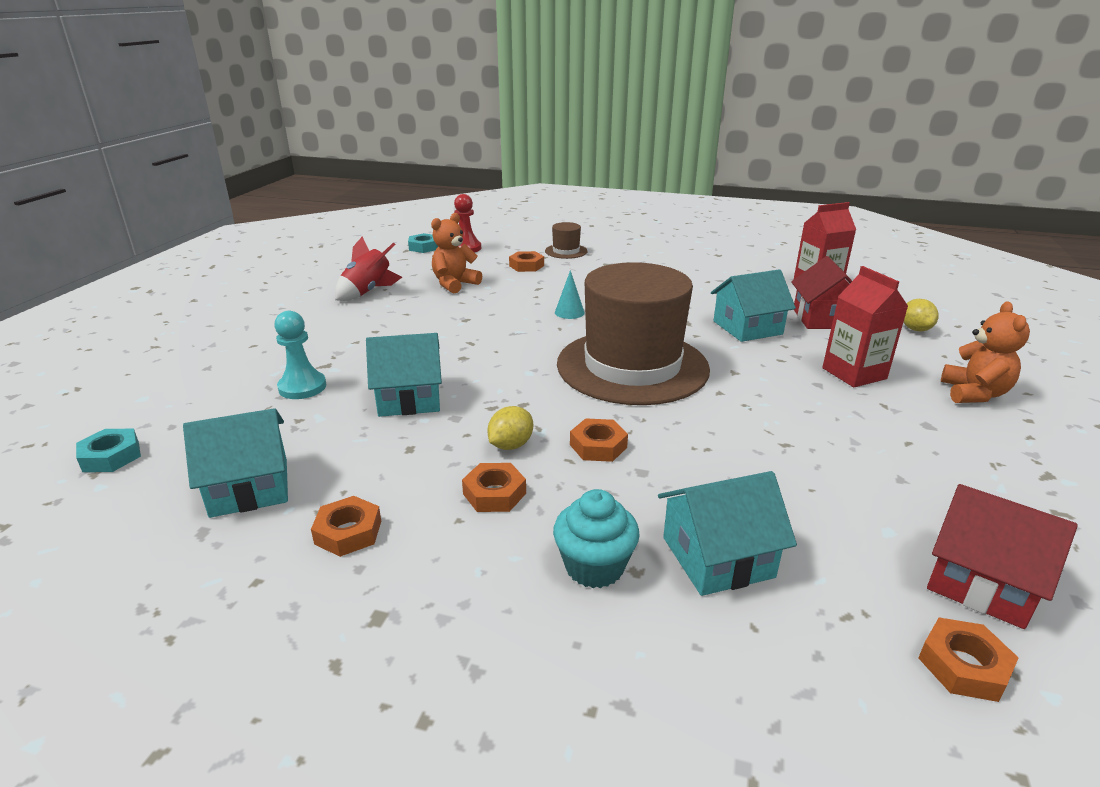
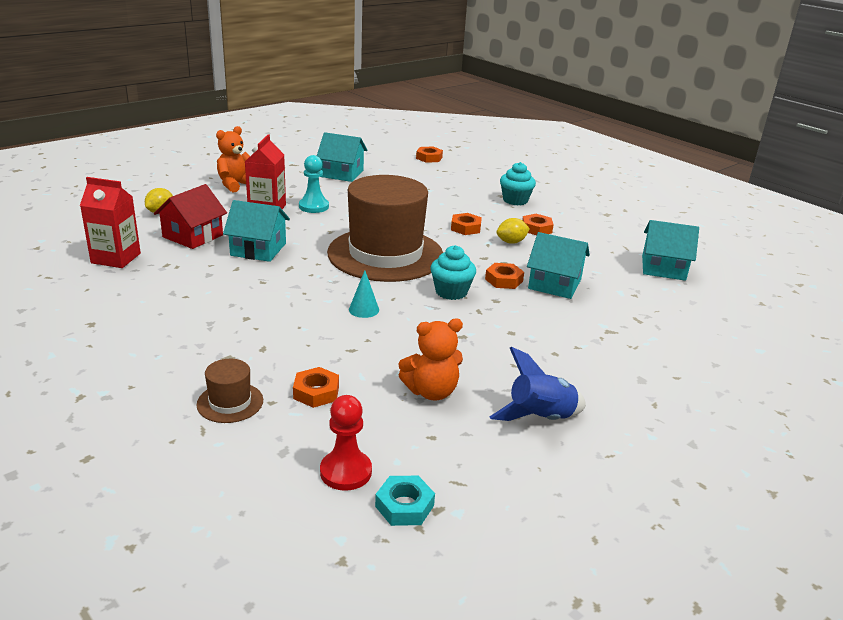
camera: 150 degrees left, 0 degrees up
turquoise nut [76,429,141,472] -> none
turquoise pawn [274,311,326,399] -> turquoise pawn moved to [299,155,329,213]
orange nut [311,496,381,557] -> orange nut moved to [485,263,524,289]
red rocket [335,237,402,301] -> blue rocket [490,347,586,421]
turquoise house [658,471,797,596] -> turquoise house moved to [317,132,367,182]
red house [927,484,1078,629] -> none
none -> turquoise cupcake [430,245,476,300]

